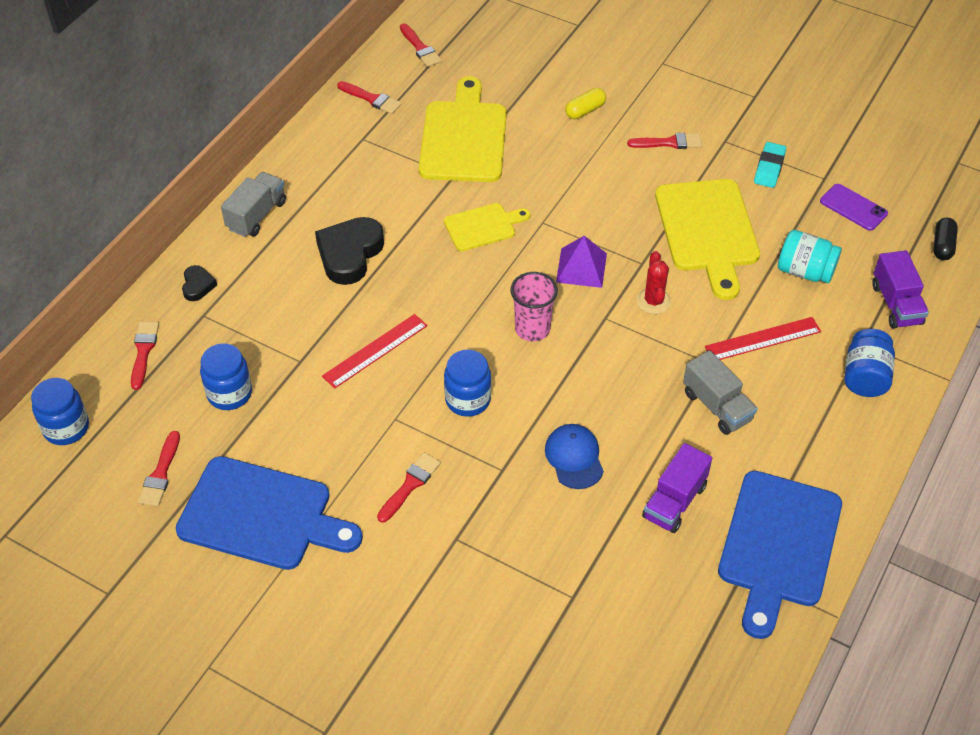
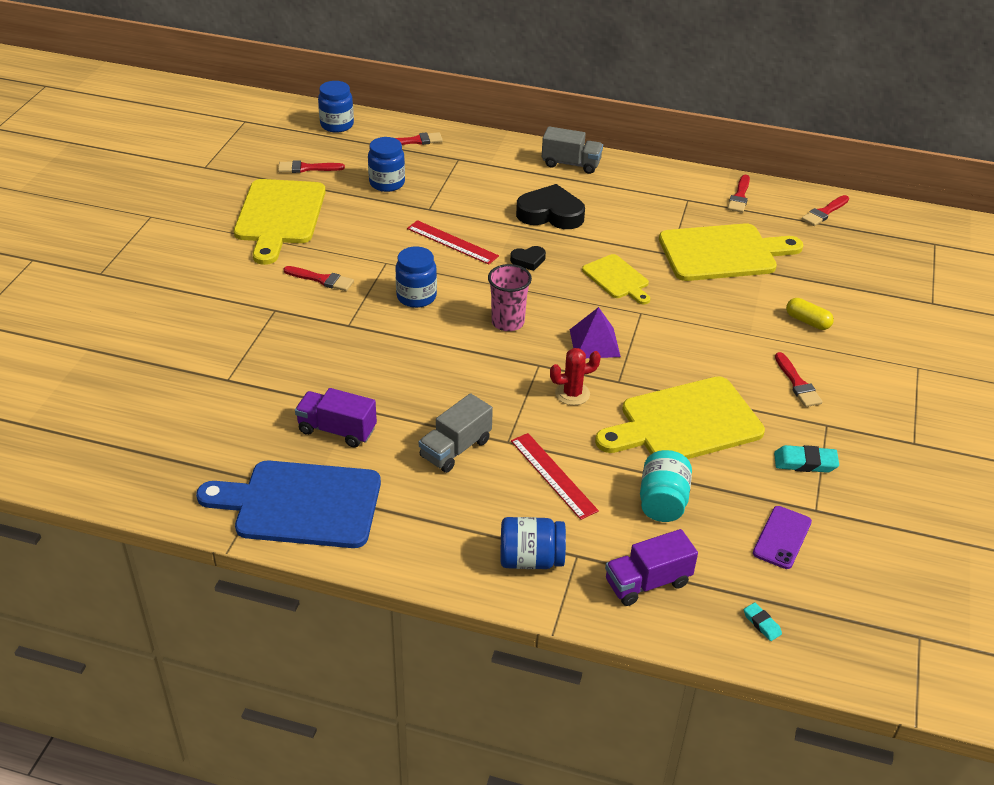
camera: 75 degrees right, 10 degrees down
blue cutting board [176,456,363,570] -> yellow cutting board [234,179,326,265]
black heart [182,265,217,301] -> black heart moved to [510,246,546,271]
blue cap [545,424,604,489] -> none
black capsule [933,218,958,260] -> turquoise eraser [744,603,782,641]

